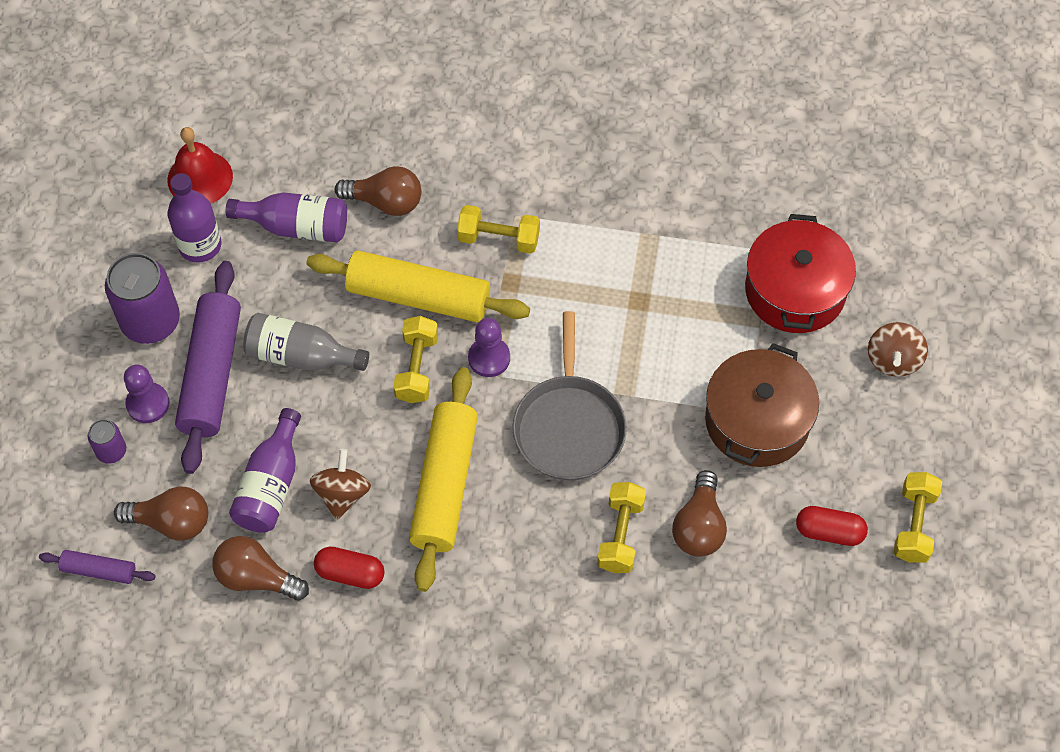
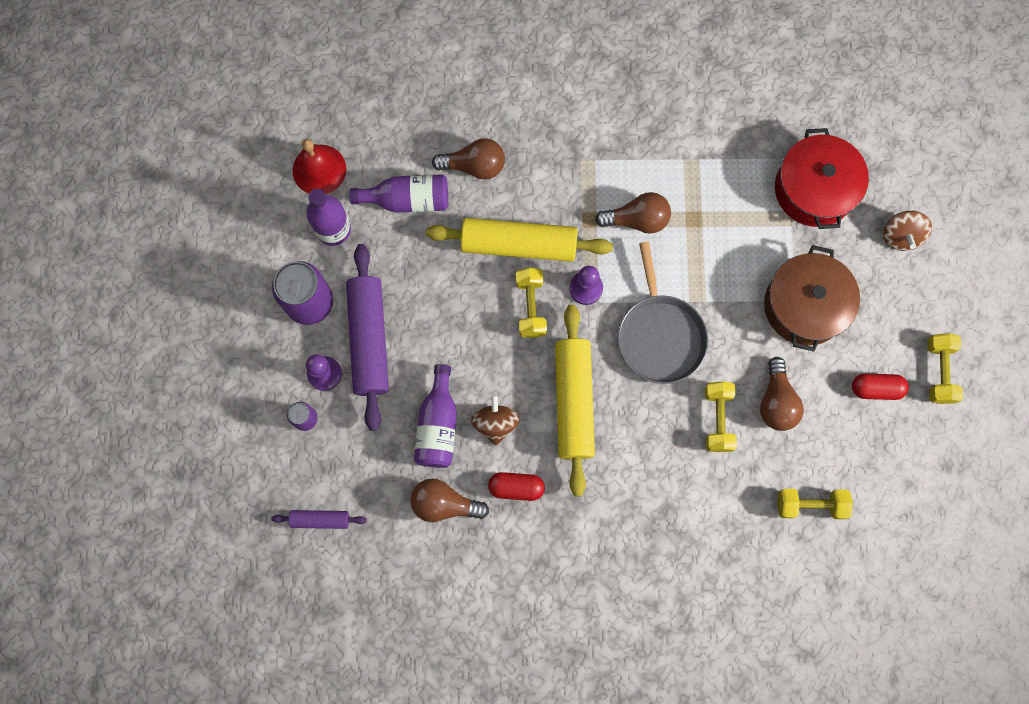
camera: 10 degrees left, 15 degrees up
brown light bulb [114,486,208,541] -> brown light bulb moved to [595,192,671,234]
grey bottle [243,313,369,371] -> none
yellow dumbbell [457,205,540,254] -> yellow dumbbell moved to [777,489,853,519]

